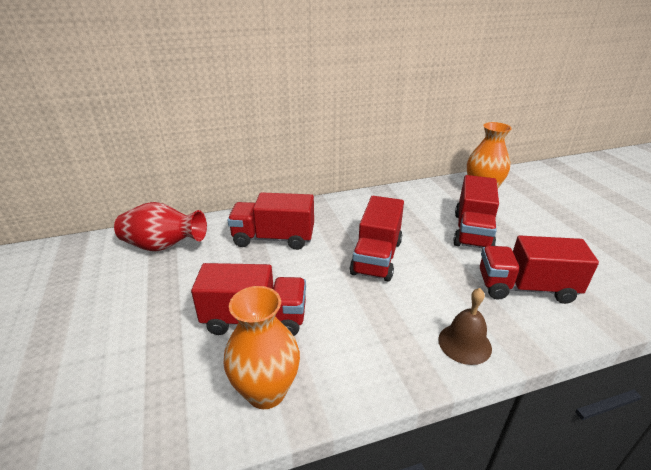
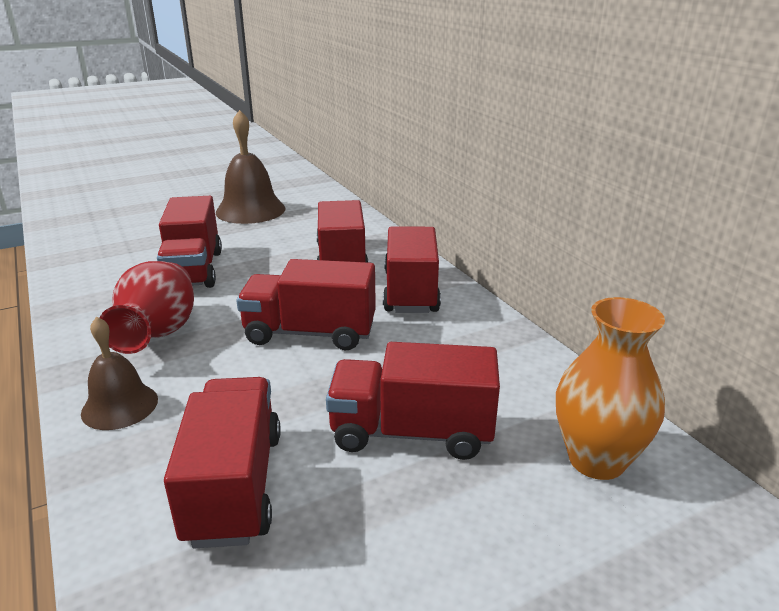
camera: 80 degrees right, 5 degrees down
red vase [114,202,207,251] -> red vase moved to [99,261,194,354]
orange vase [223,286,300,409] -> none
none -> brown bell [216,110,285,224]
none -> red truck [383,226,441,313]

